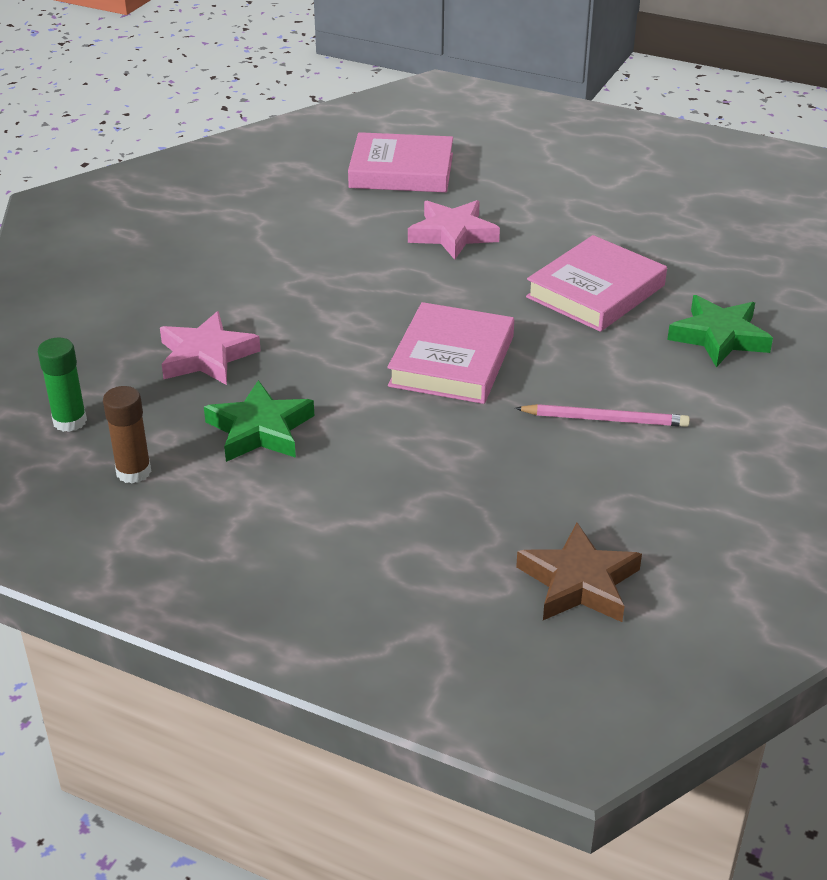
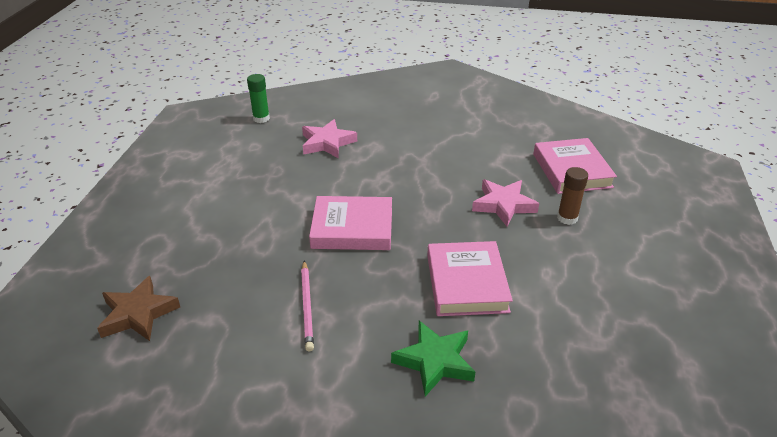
camera: 75 degrees right, 0 degrees up
brown glue stick [103,386,151,483] -> brown glue stick moved to [557,167,588,225]
green star [204,380,314,462] -> none
pink book [526,235,667,332] -> pink book turned 60 degrees clockwise [427,241,513,316]

